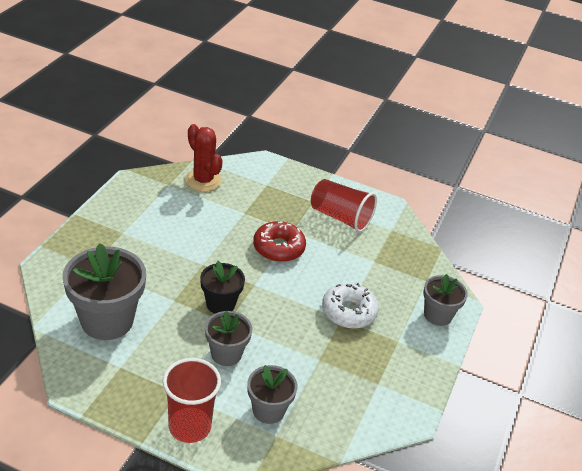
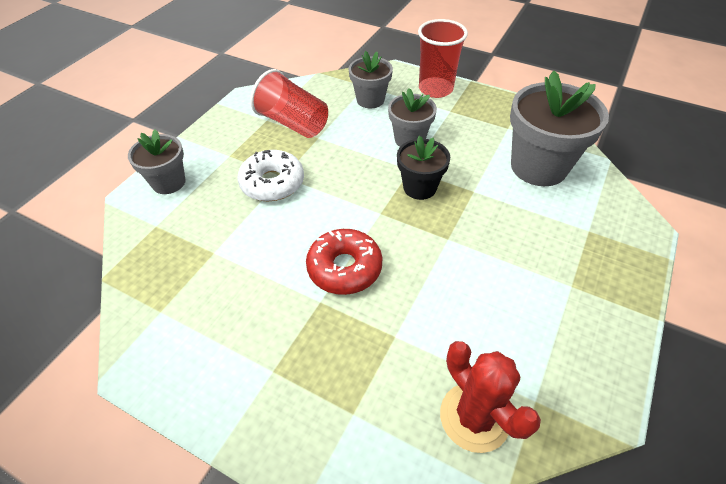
camera: 170 degrees left, 10 degrees up
red cup [311,179,377,233] -> red cup moved to [250,69,328,138]

